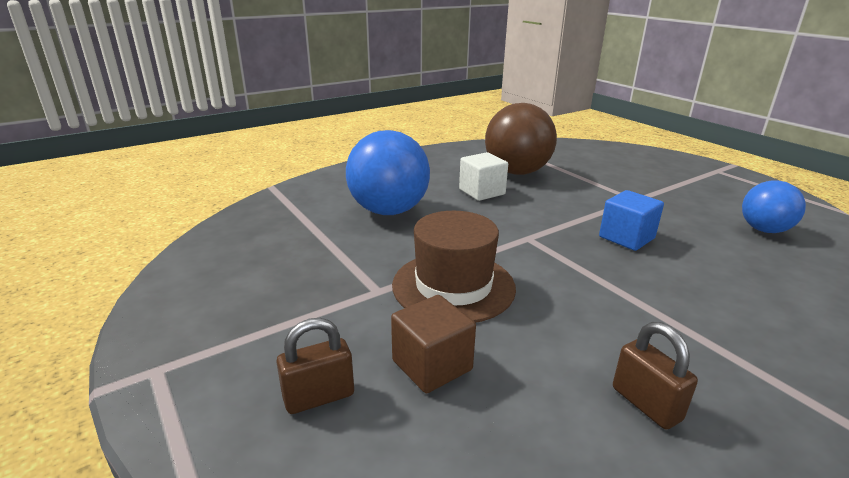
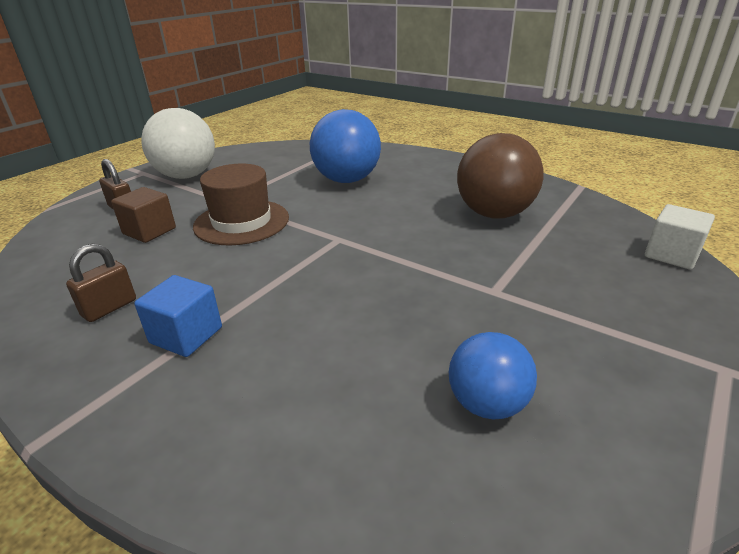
camera: 70 degrees right, 5 degrees up
white cube [459,152,508,201] -> white cube moved to [645,204,715,270]
blue cube [599,190,664,251] -> blue cube moved to [134,275,222,357]
none -> white ball [141,108,215,179]

